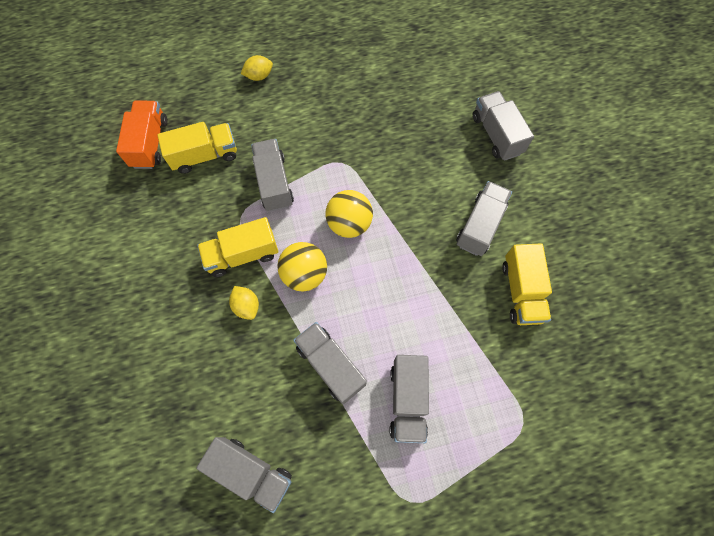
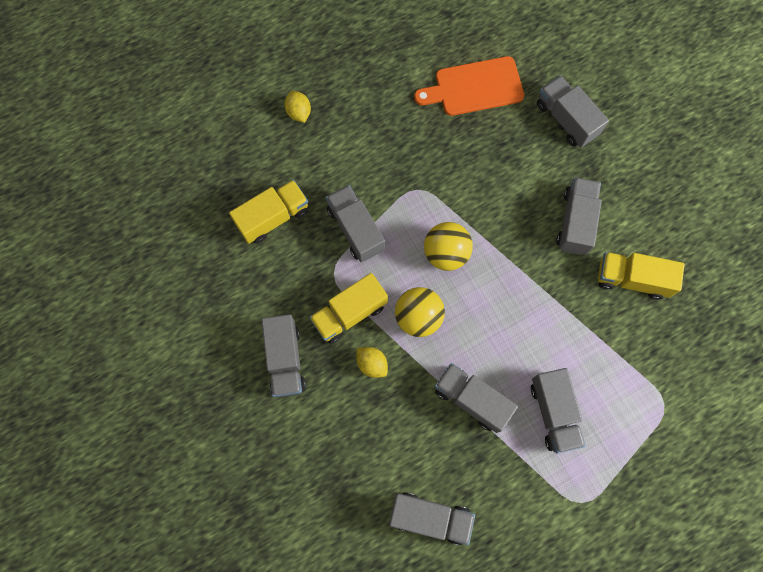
camera: 15 degrees left, 5 degrees up
orange truck [116,100,168,169] -> none
yellow lemon [241,55,273,81] -> yellow lemon turned 75 degrees counterclockwise [284,91,311,123]
yellow truck [502,243,552,325] -> yellow truck turned 120 degrees clockwise [598,252,685,300]
none -> grey truck [261,314,306,397]
none -> orange cutting board [414,56,524,116]

